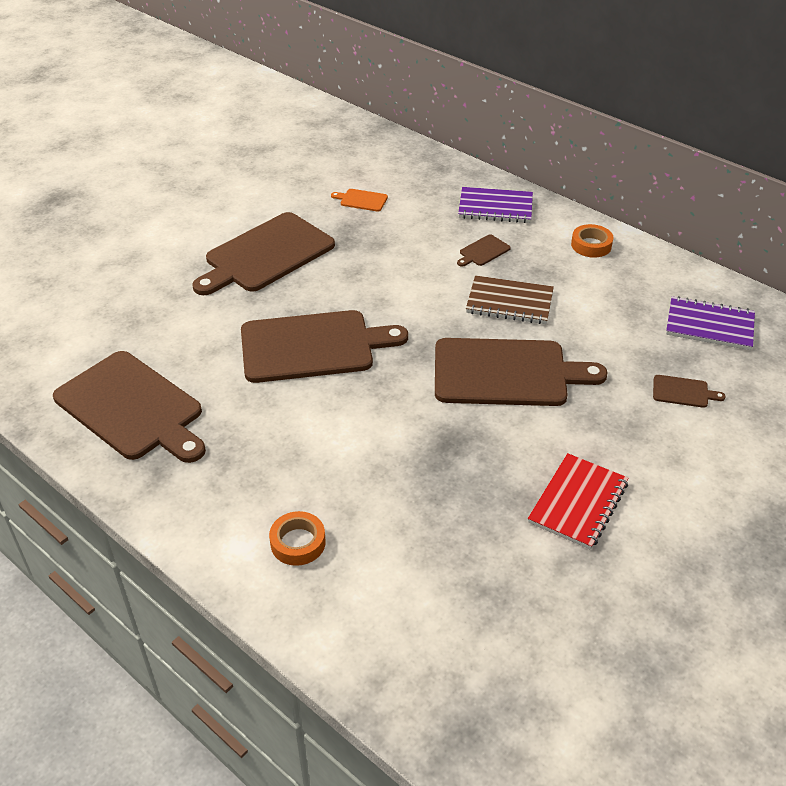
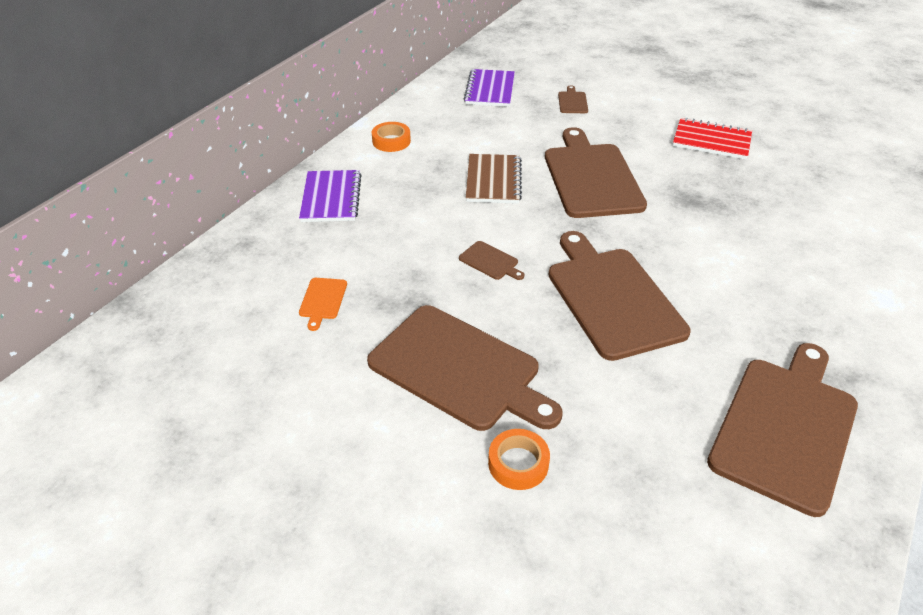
camera: 100 degrees left, 0 degrees up
orange tape [269,511,326,566] -> orange tape moved to [488,429,550,490]
brown cutting board [457,235,511,267] -> brown cutting board moved to [459,241,524,280]

